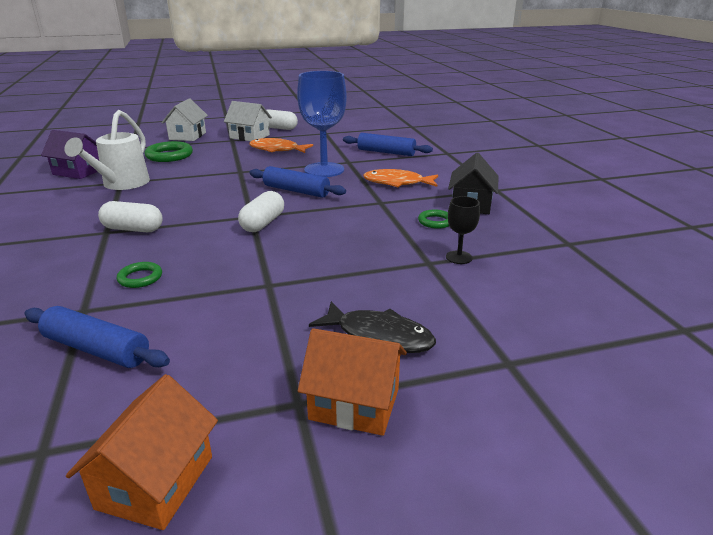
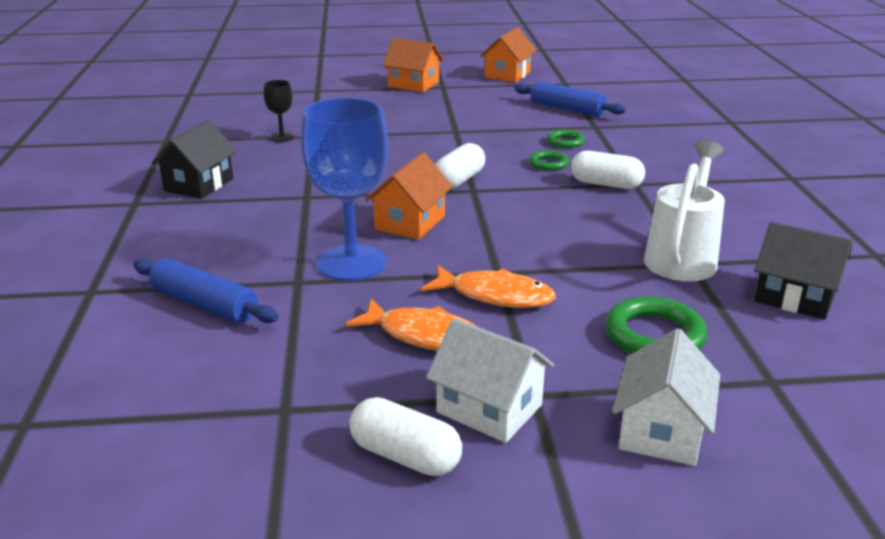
camera: 170 degrees left, 0 degrees up
purple house [41,130,99,179] -> black house [754,222,853,320]
blue rolling pin [249,166,346,198] -> orange house [365,152,453,240]
black fish [309,301,436,353] -> none
orange fish [363,169,438,187] -> orange fish moved to [421,265,556,308]
green ring [418,209,449,229] -> green ring moved to [529,150,569,171]

